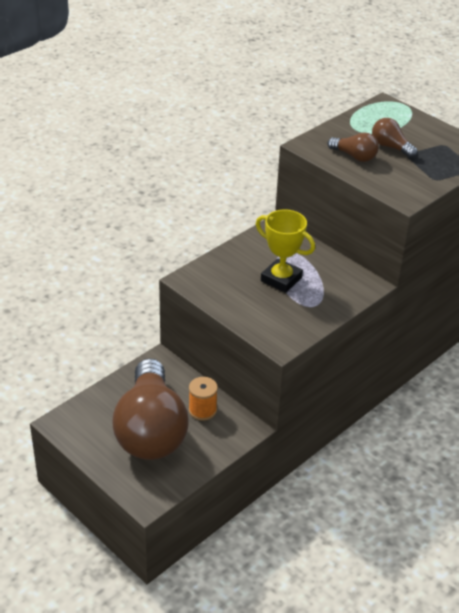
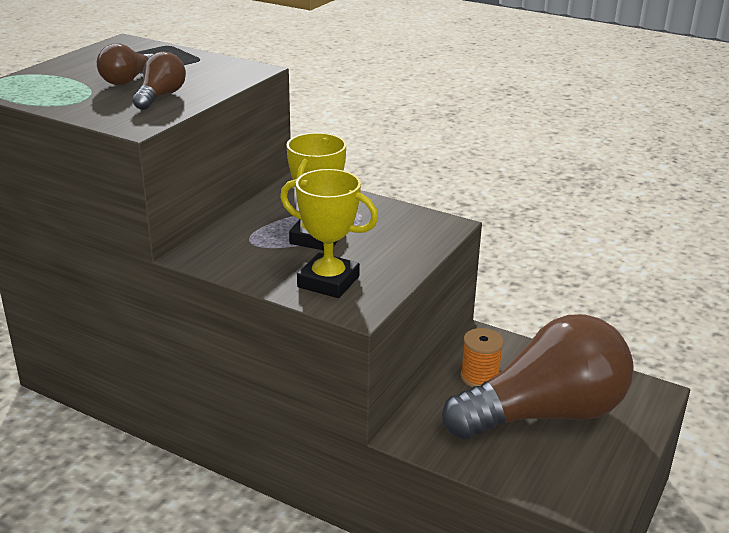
camera: 105 degrees left, 10 degrees down
none -> yellow trophy [280,169,378,298]

